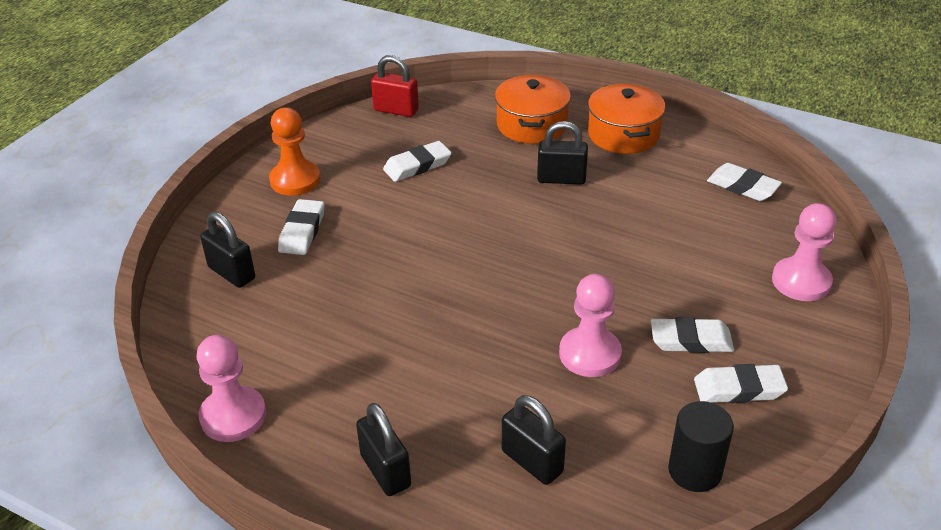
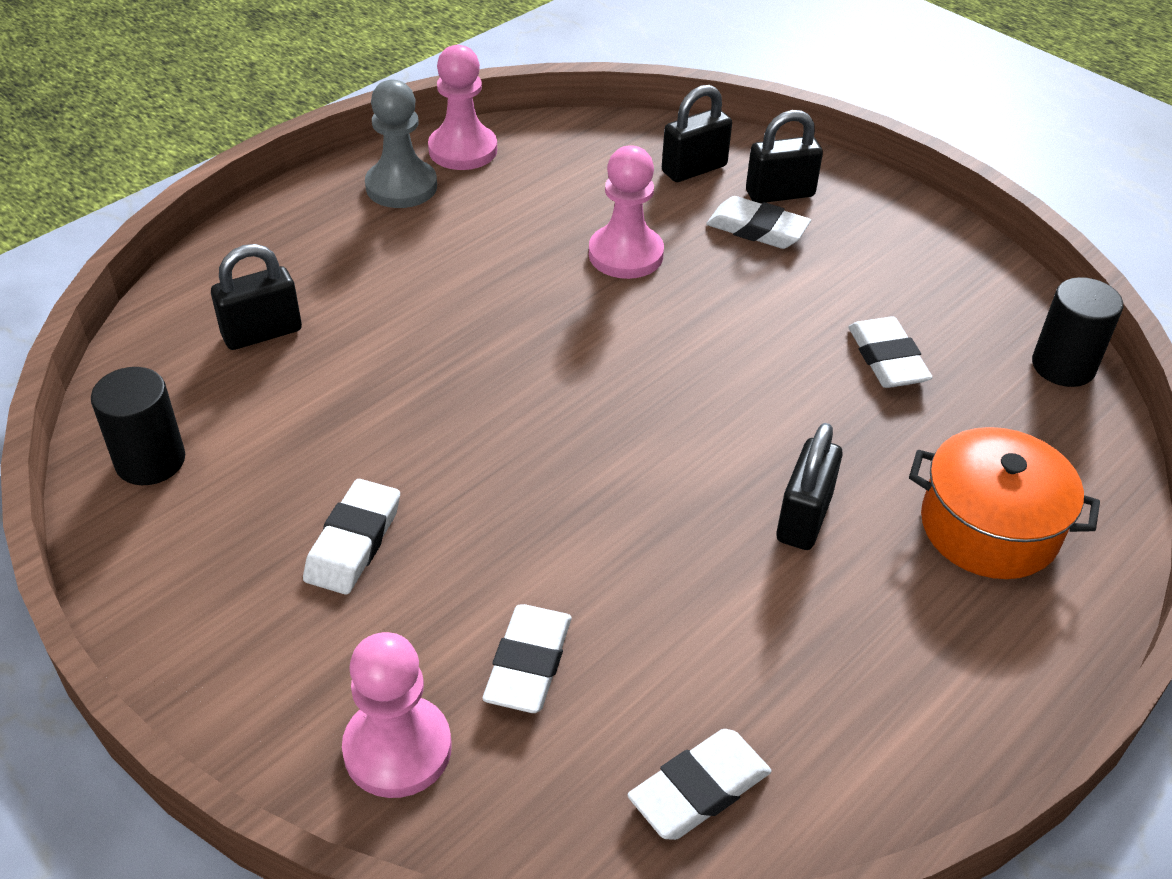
camera: 105 degrees right, 5 degrees up
orange pawn [269,107,321,196] -> none
black padlock [356,403,411,496] -> black padlock moved to [746,110,823,203]
red padlock [371,55,419,117] -> black cylinder [1032,277,1123,387]
pink pawn [559,274,622,377] -> pink pawn moved to [589,145,664,279]
orange pot [588,84,666,154] -> none
white eraser [694,364,788,403] -> white eraser moved to [483,604,571,713]
none -> grey pawn [365,80,437,208]

